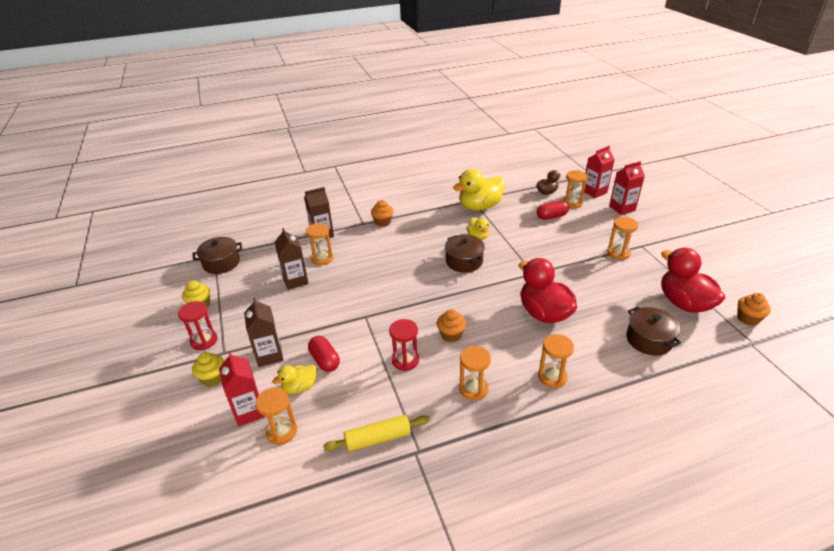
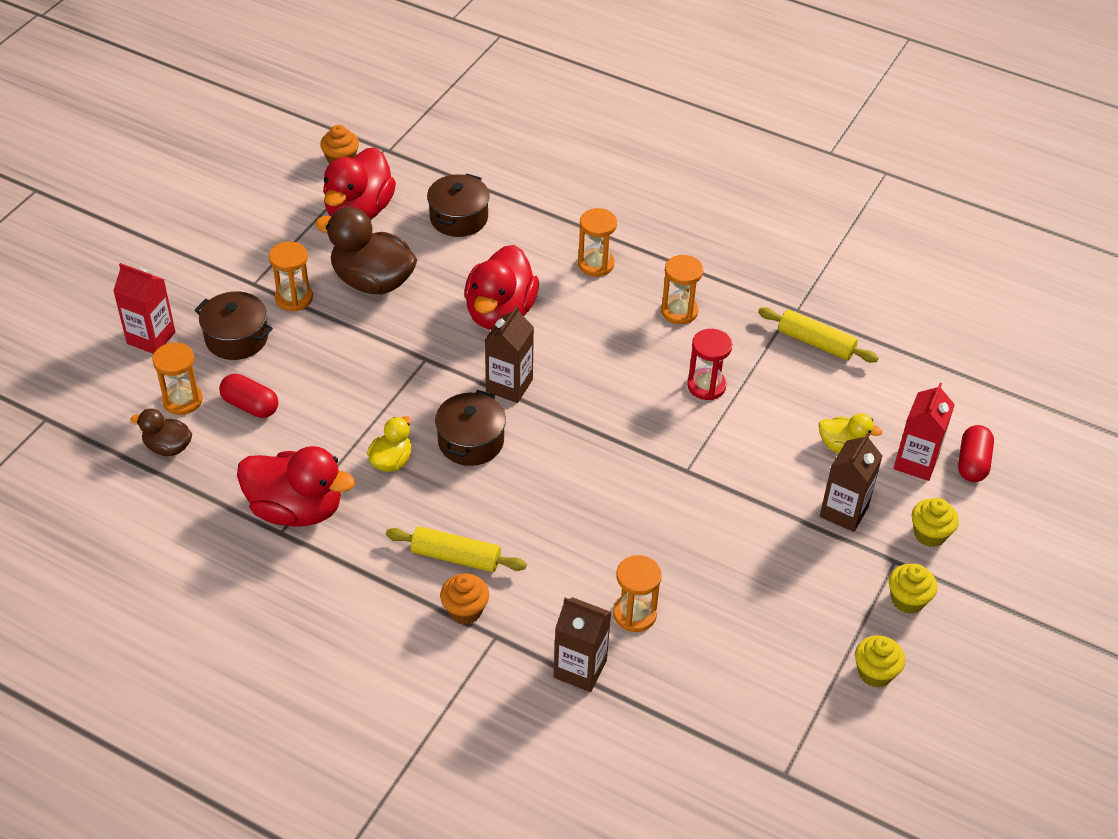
camera: 135 degrees left, 10 degrees up
red hourglass [178,301,217,350] -> yellow cupcake [889,564,937,614]
brown pot [193,237,242,274] -> brown pot moved to [195,292,273,360]
orange hourglass [255,387,297,445] -> none
brown carton [275,228,309,290] -> brown carton moved to [485,306,534,403]
red capsule [308,336,340,372] -> red capsule moved to [958,425,994,482]
orange cupcake [437,309,466,342] -> none
yellow duck [453,169,505,211] -> red duck [237,446,355,527]
red carton [584,146,615,198] -> none
none -> brown duck [315,207,417,294]
none -> yellow rolling pin [386,526,527,572]

